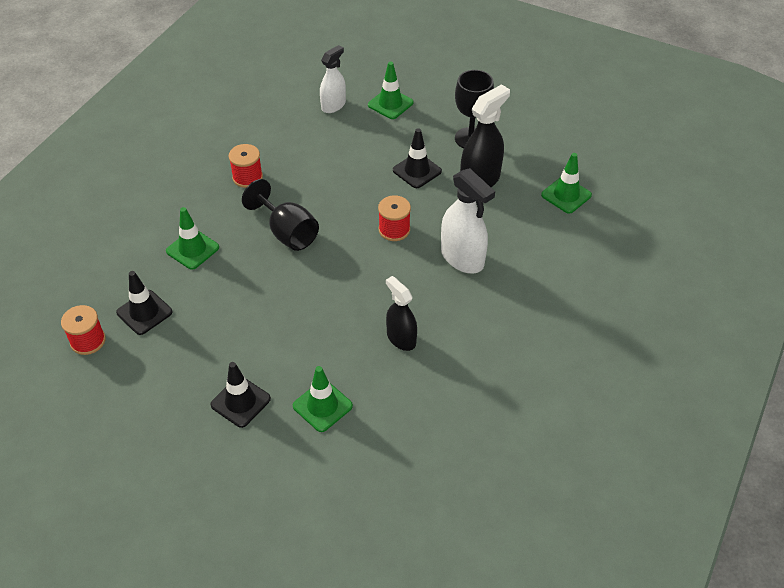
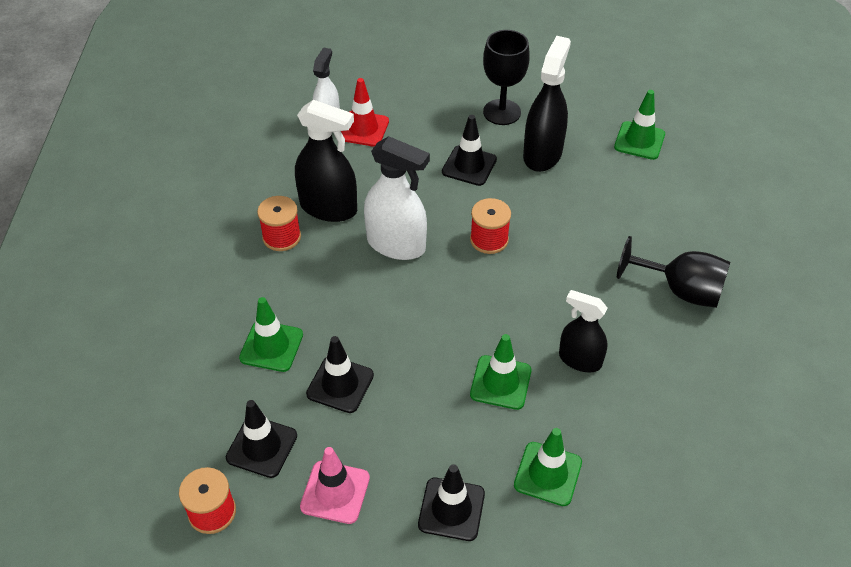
camera: 25 degrees left, 0 degrees up
black goblet [242,179,319,251] -> black goblet moved to [617,236,730,308]
green traffic cone [368,62,414,119] -> green traffic cone moved to [470,334,531,410]
white spray bottle [441,168,495,273] -> white spray bottle moved to [364,136,430,260]
none -> black spray bottle [295,100,357,222]
none -> pink traffic cone [300,447,370,524]
none -> black traffic cone [306,336,374,413]
none -> red traffic cone [341,78,389,147]

